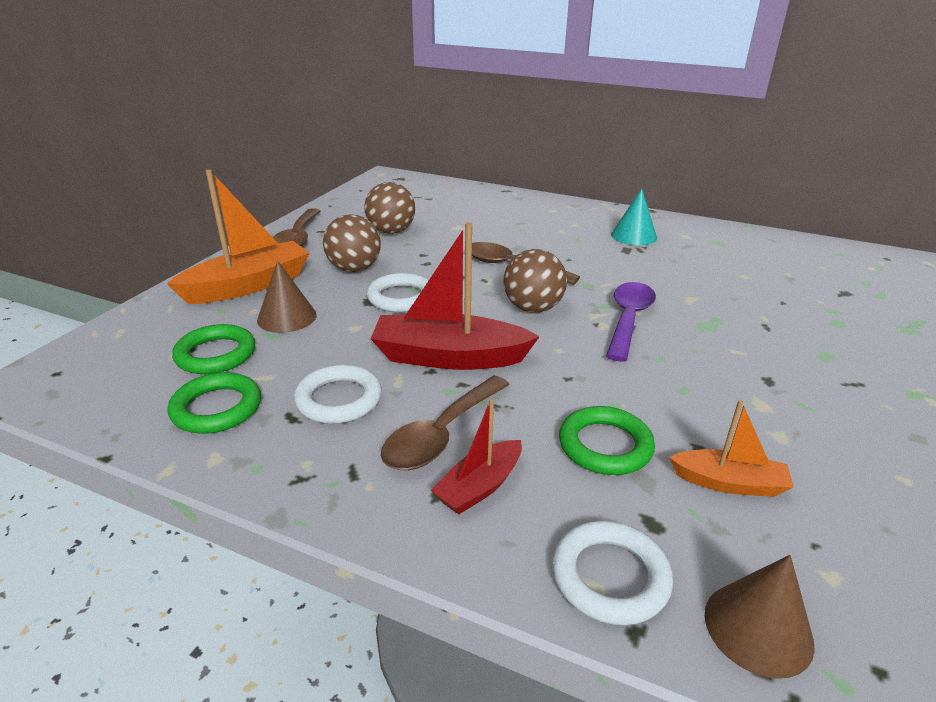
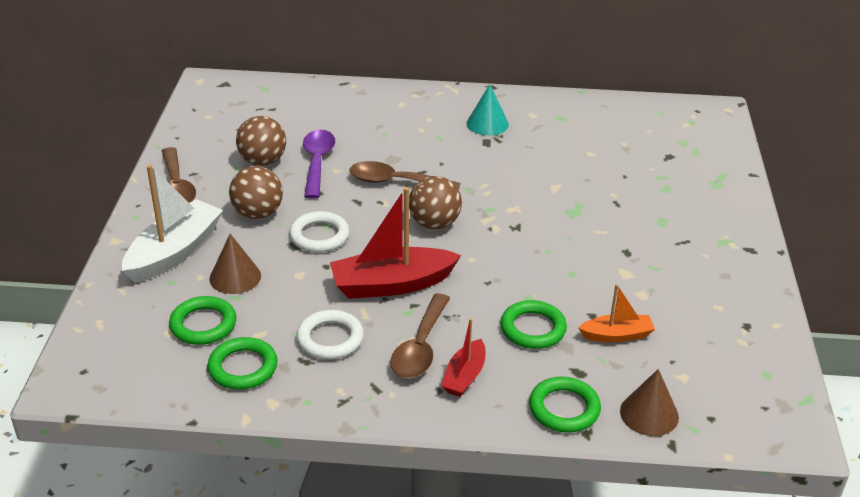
camera: 20 degrees left, 5 degrees up
orange boat [167,169,310,304] -> white boat [122,165,223,283]
white ring [552,521,673,625] -> green ring [529,377,601,433]
purple spoon [606,282,656,362] -> purple spoon moved to [303,130,335,199]

